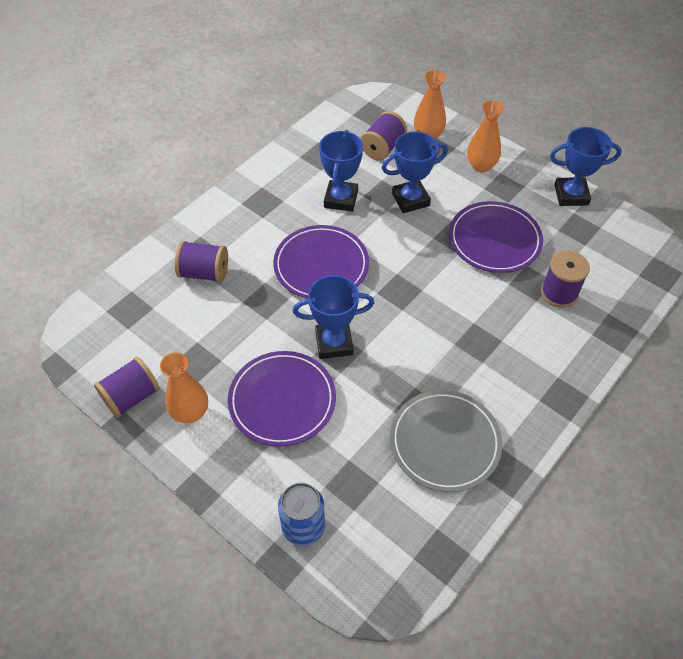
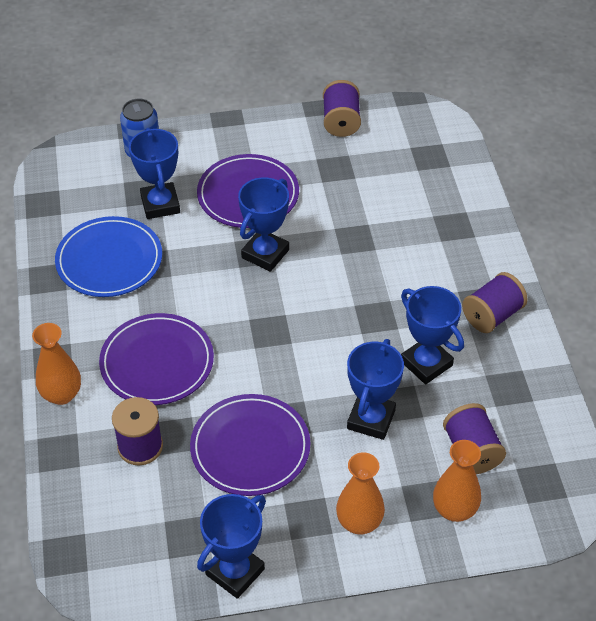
camera: 130 degrees right, 5 degrees down
orange vase [160,352,208,423] -> orange vase moved to [32,323,81,405]
purple spool [175,241,228,283] -> purple spool moved to [462,272,528,333]
purple plate [273,225,369,299] -> purple plate moved to [99,313,214,405]
grey plate [390,390,502,492] -> blue plate [55,216,162,297]
none -> blue trophy [129,128,180,219]

